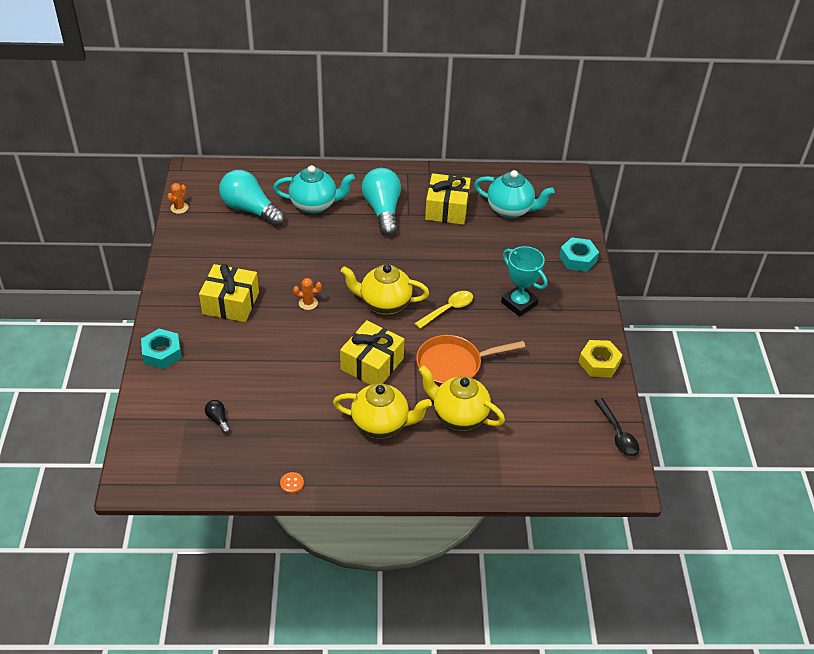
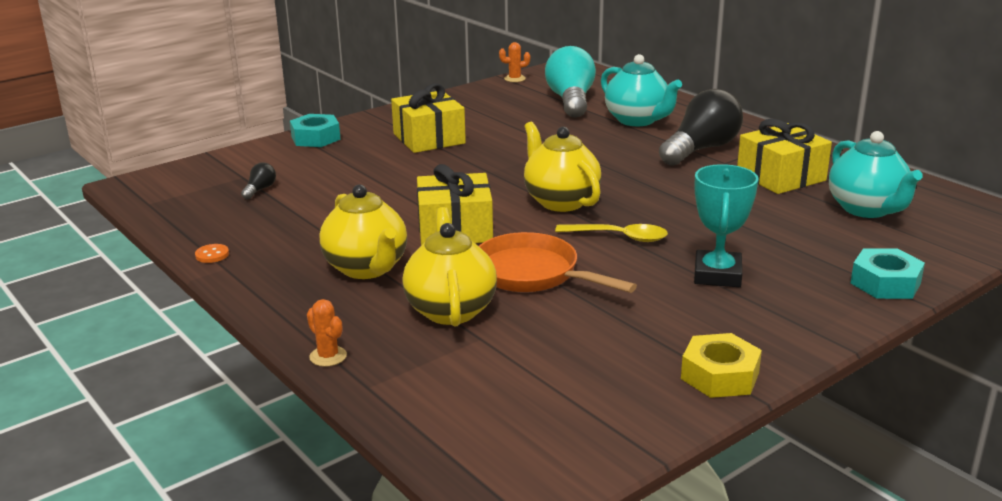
camera: 55 degrees right, 20 degrees down
orange cactus [293,278,322,310] -> orange cactus moved to [307,299,347,367]
turquoise light bulb [362,168,401,236] -> black light bulb [659,89,743,166]
black spoon [594,398,640,457] -> none

